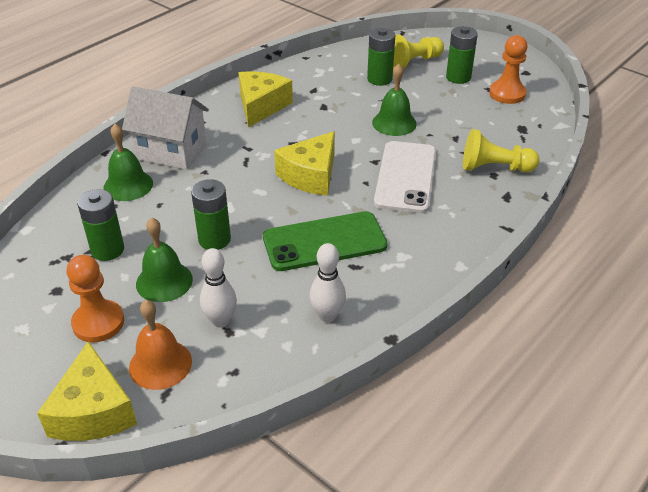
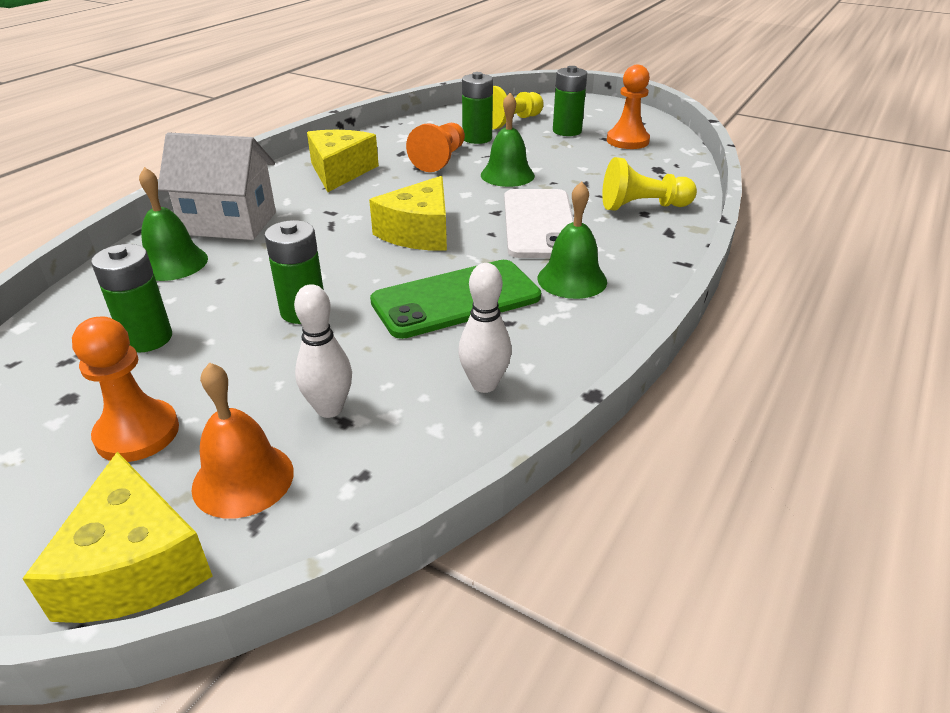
camera: 10 degrees left, 5 degrees down
green bell [136,217,193,302] -> green bell moved to [537,181,607,299]
none -> orange pawn [406,123,465,172]

